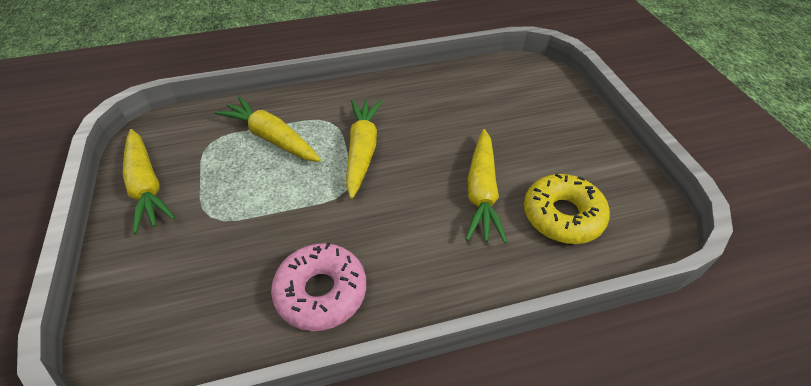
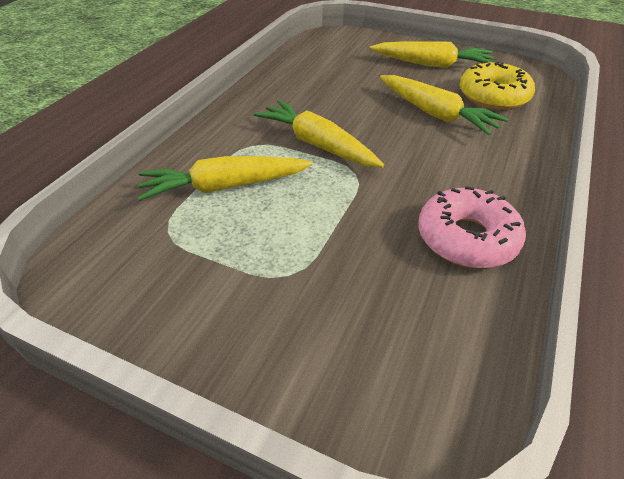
camera: 50 degrees left, 5 degrees down
yellow carrot [123,129,175,234] -> yellow carrot moved to [370,41,493,68]

